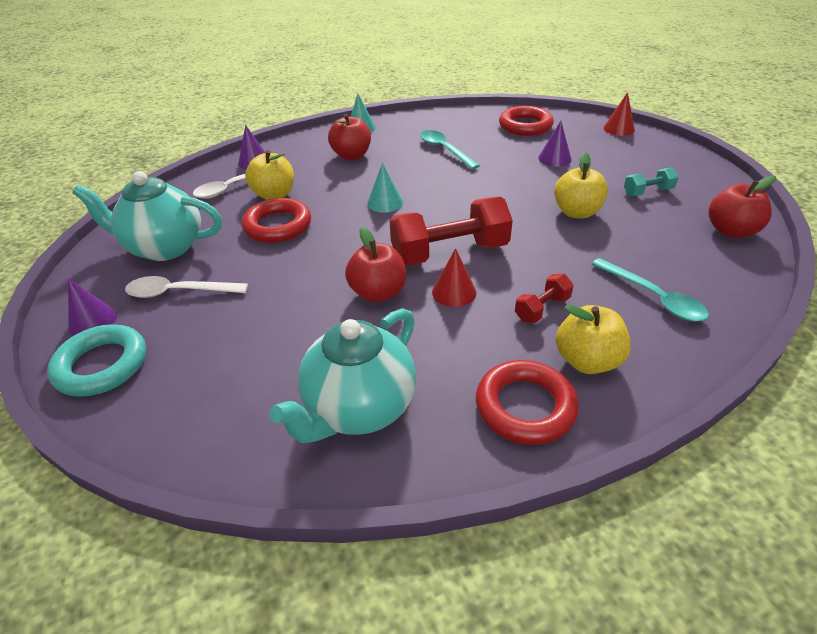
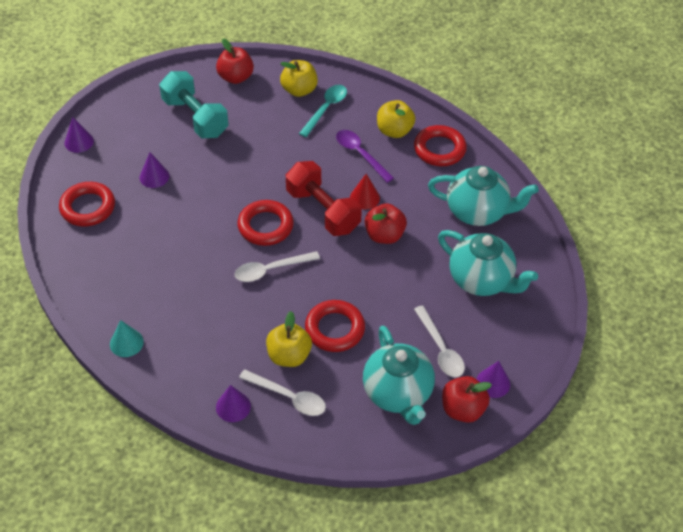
camera: 115 degrees left, 10 degrees up
turquoise ring [47,324,146,397] -> none
red apple [328,114,371,160] -> red apple moved to [442,376,492,423]
turquoise cone [367,163,403,213] -> white spoon [235,251,320,282]
turquoise spoon [420,130,480,169] -> none
red dumbbell [515,274,574,323] -> purple spoon [336,130,394,183]
yellow apple [554,152,608,218] -> yellow apple moved to [280,60,318,97]
red cone [603,92,635,136] -> purple cone [64,117,94,153]
turquoise dumbbell [624,168,679,196] -> turquoise dumbbell [159,71,228,138], size x2.06
none -> red ring [237,200,294,246]
none -> turquoise teapot [438,230,538,296]

